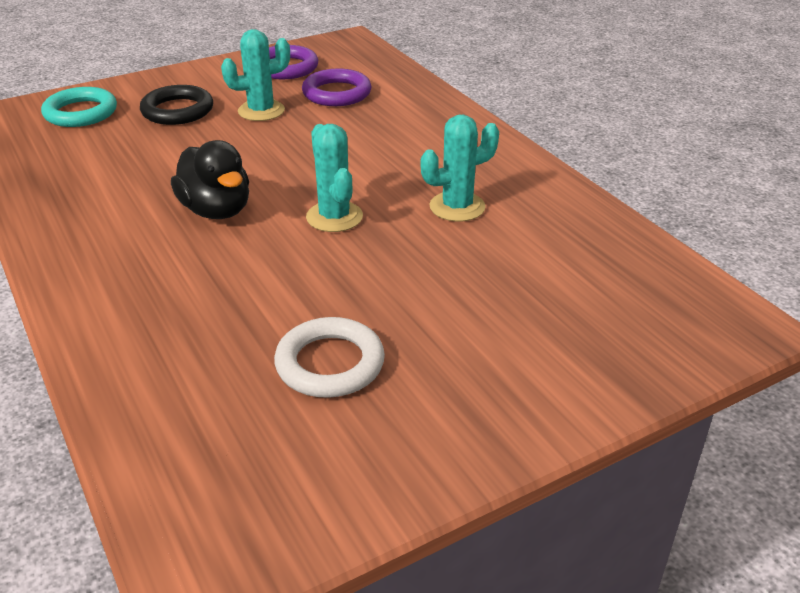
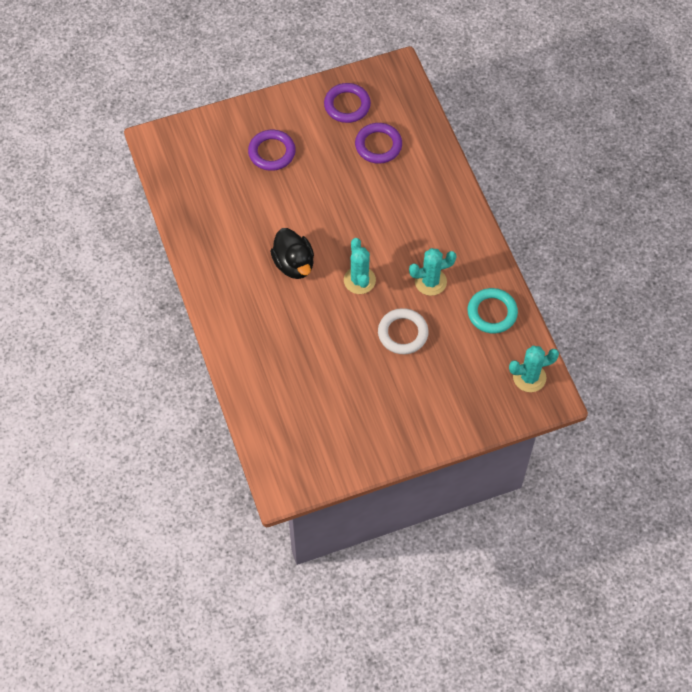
camera: 10 degrees right, 25 degrees up
turquoise ring [41,87,117,127] -> turquoise ring moved to [467,288,518,333]
black ring [140,85,213,125] -> purple ring [248,130,296,171]
turquoise cactus [221,29,290,121] -> turquoise cactus moved to [509,346,559,392]
white ring [274,317,385,398] -> white ring moved to [378,308,429,354]

